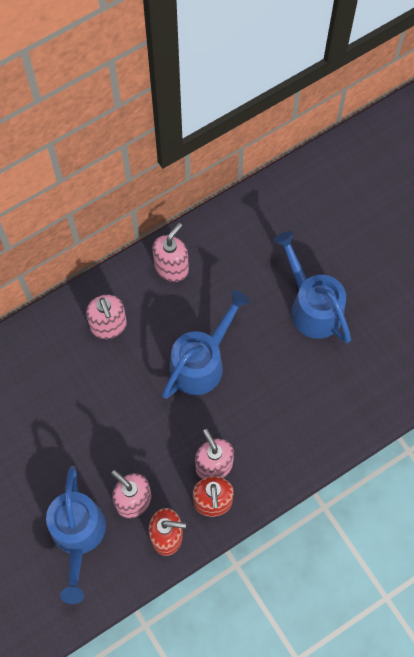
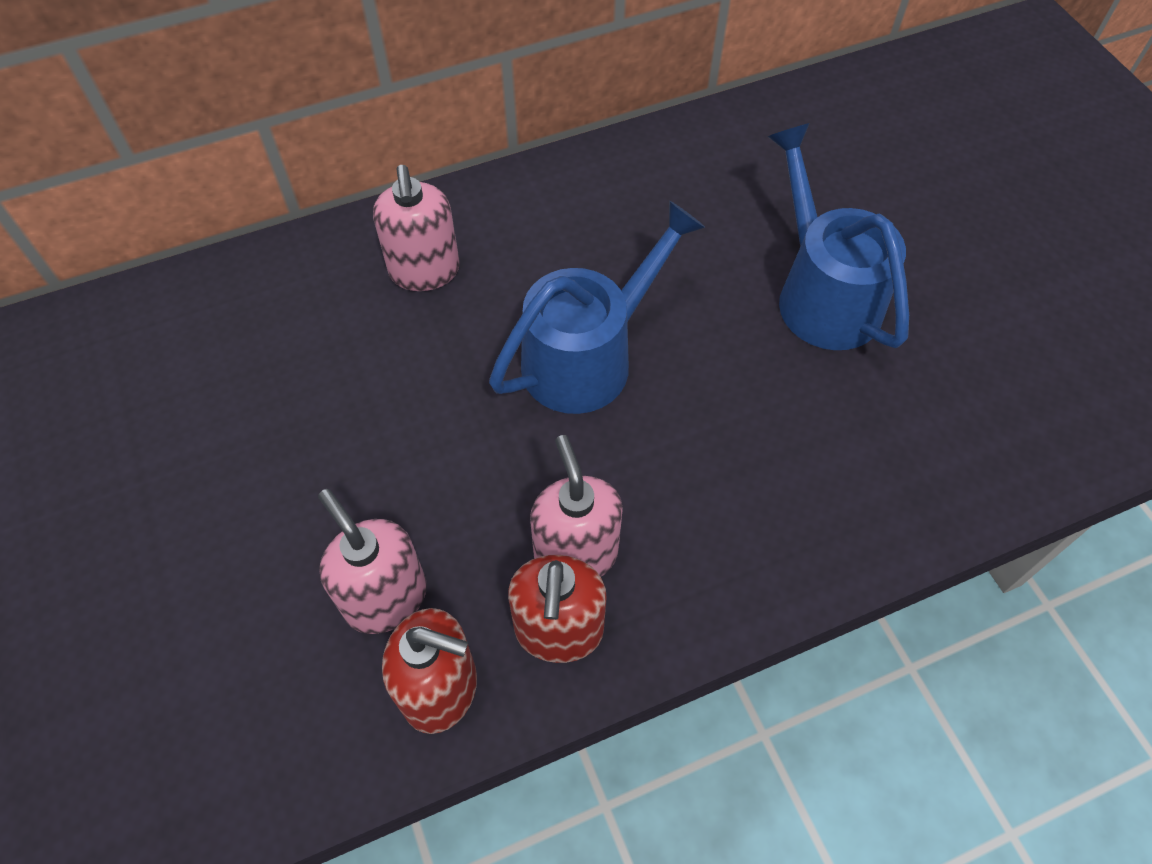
camera: 10 degrees right, 10 degrees down
blue watering can [46,466,106,604] -> none
pink soap dispenser [152,223,189,282] -> none

